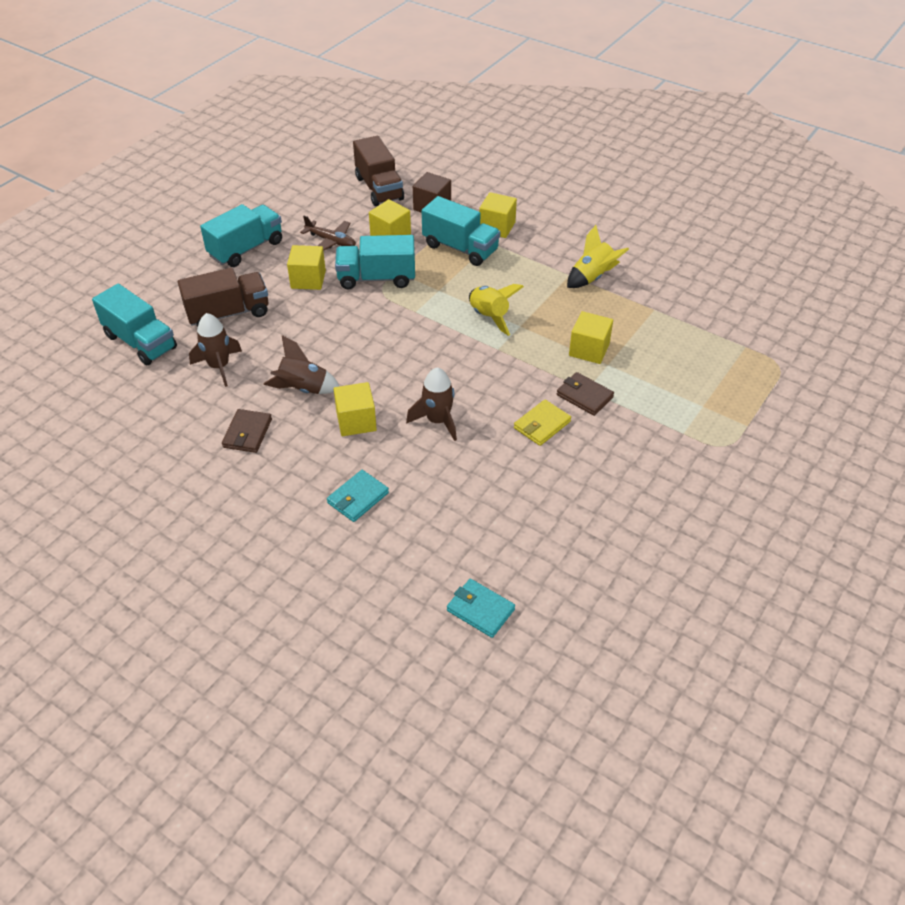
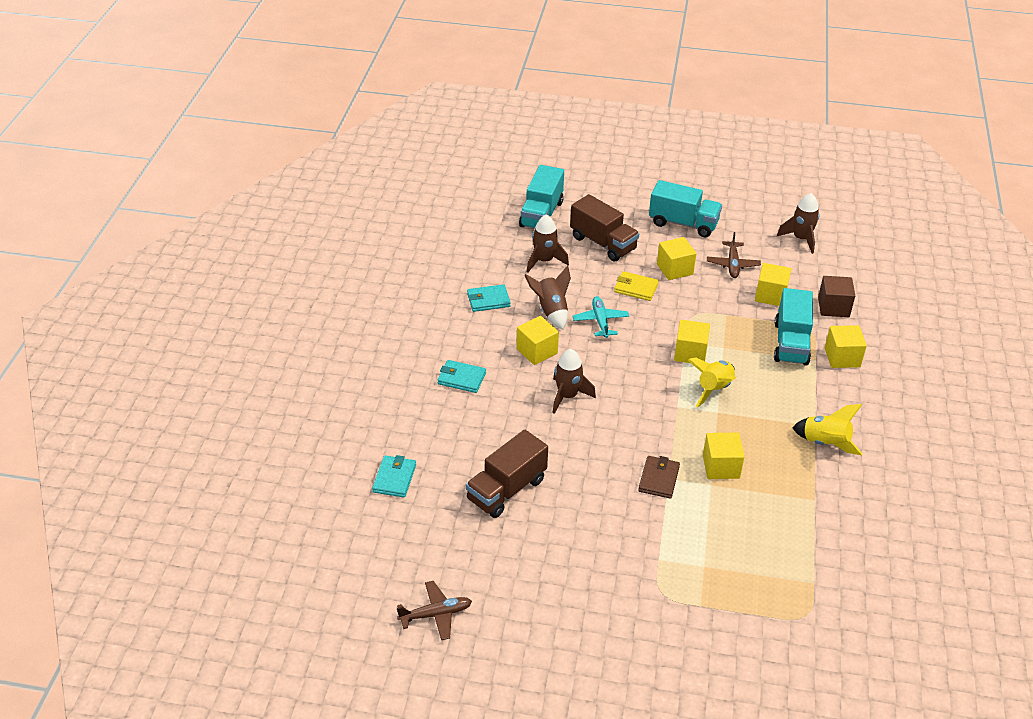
camera: 65 degrees right, 5 degrees down
brown wallet [222,409,272,453] -> turquoise wallet [467,284,511,312]
turquoise truck [335,235,415,289] -> none
brown truck [353,136,404,206] -> brown truck moved to [466,430,548,518]
yellow wallet [514,399,571,446] -> yellow wallet moved to [614,271,659,301]
none -> brown plane [397,581,472,640]
none -> turquoise plane [572,296,629,338]
none -> yellow cube [674,320,710,363]
none -> brown rocket [777,193,820,254]

